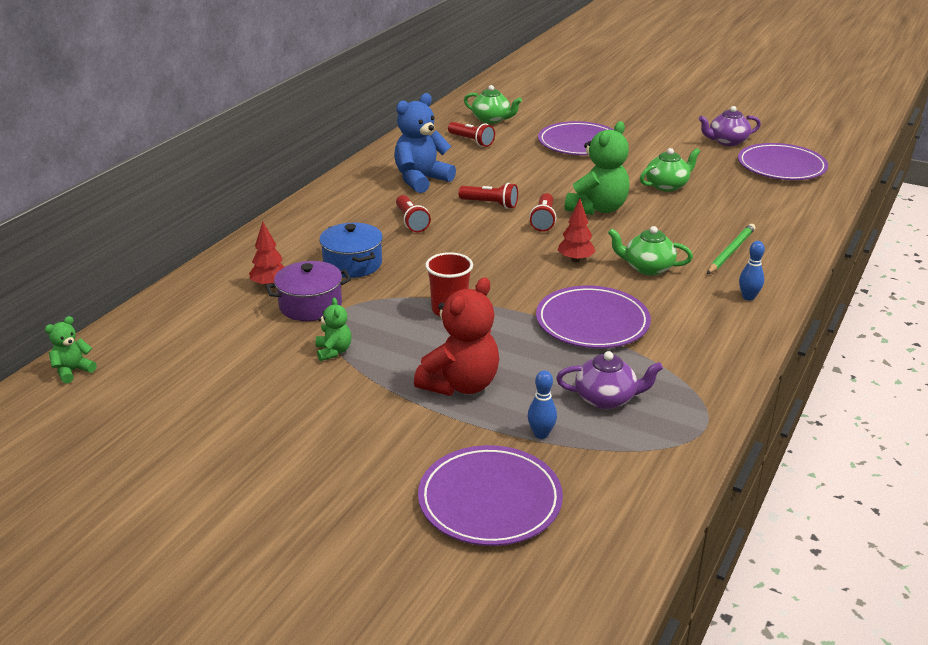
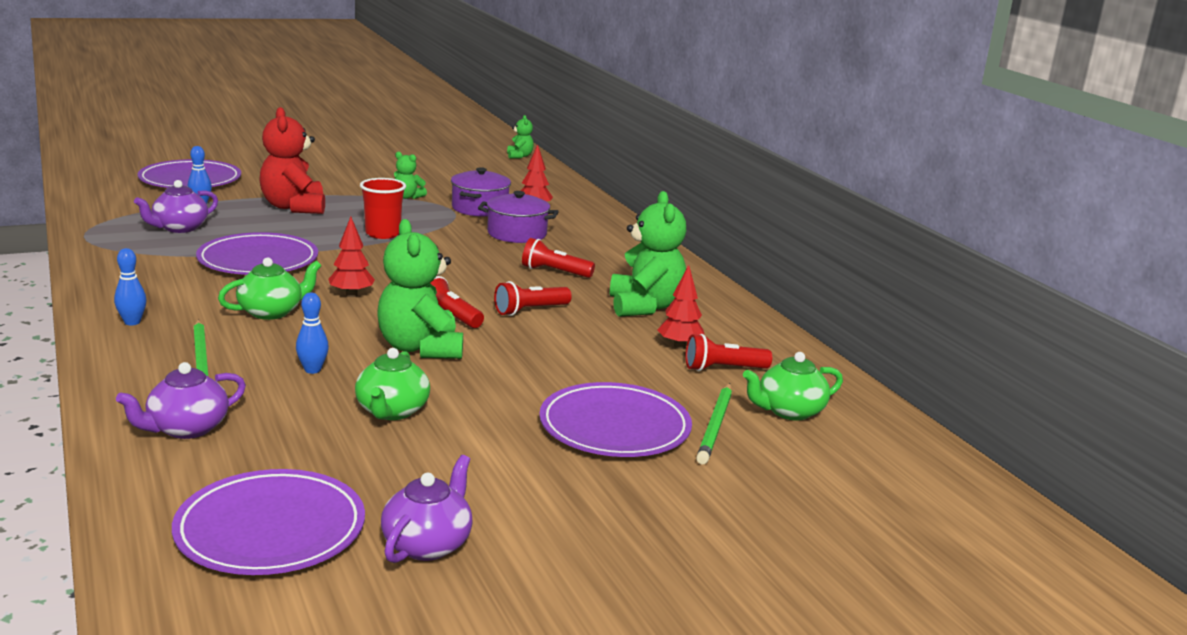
camera: 125 degrees right, 10 degrees down
blue pot [319,223,383,278] -> purple pot [478,191,559,243]
blue teddy bear [394,93,456,193] -> green teddy bear [610,191,686,317]
none -> purple teapot [116,362,246,439]
none -> blue bowling pin [296,292,329,374]
none -> red tree [657,265,705,349]
none -> green pencil [696,383,732,464]

